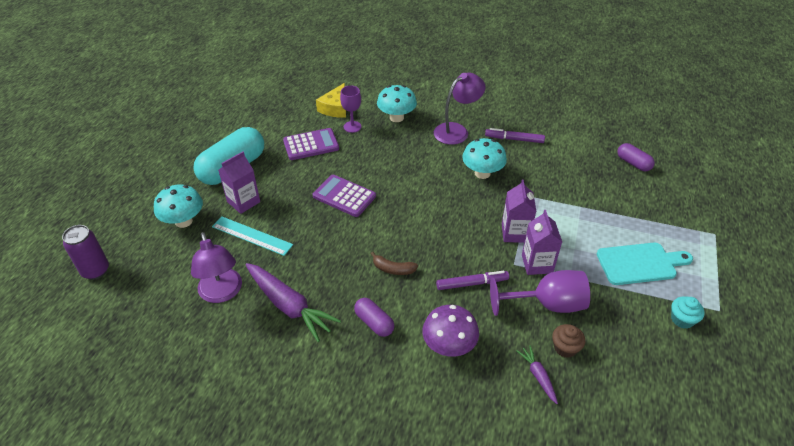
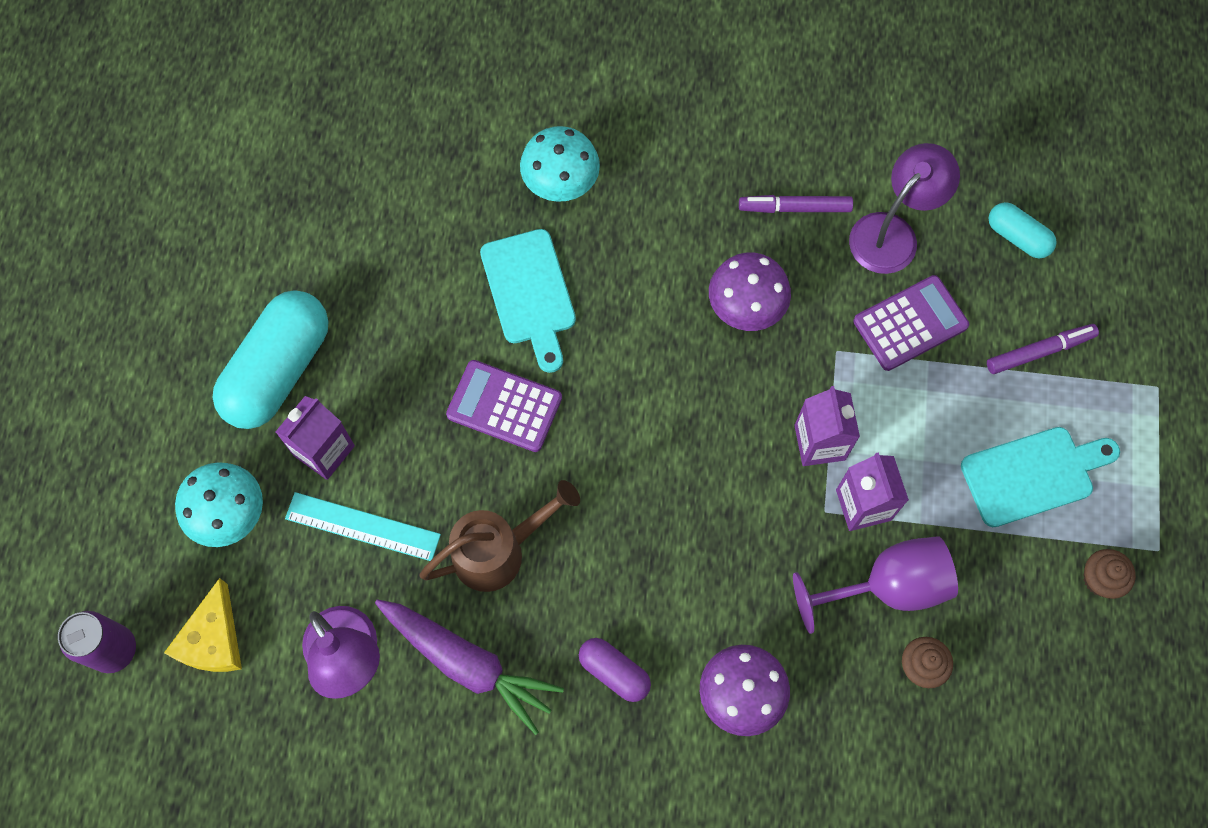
camera: 10 degrees left, 25 degrees up
purple calculator [283,128,339,160] -> purple calculator moved to [854,275,969,371]
yellow cheese [316,83,346,118] -> yellow cheese moved to [164,578,242,672]
purple goblet [340,86,361,133] -> none
brown banana [371,252,418,275] -> none
purple lamp [434,73,485,145] -> purple lamp moved to [849,143,960,274]
purple marker [436,271,509,290] -> purple marker moved to [987,324,1099,374]
turquoise mushroom [462,138,507,179] -> purple mushroom [709,252,791,331]
purple carrot [517,346,558,404] -> none
purple capsule [617,143,655,171] -> turquoise capsule [988,202,1057,259]
turquoise cupcake [671,296,705,329] -> brown cupcake [1083,549,1136,599]
none -> brown watering can [419,480,580,592]
none -> turquoise cutting board [480,229,576,373]

